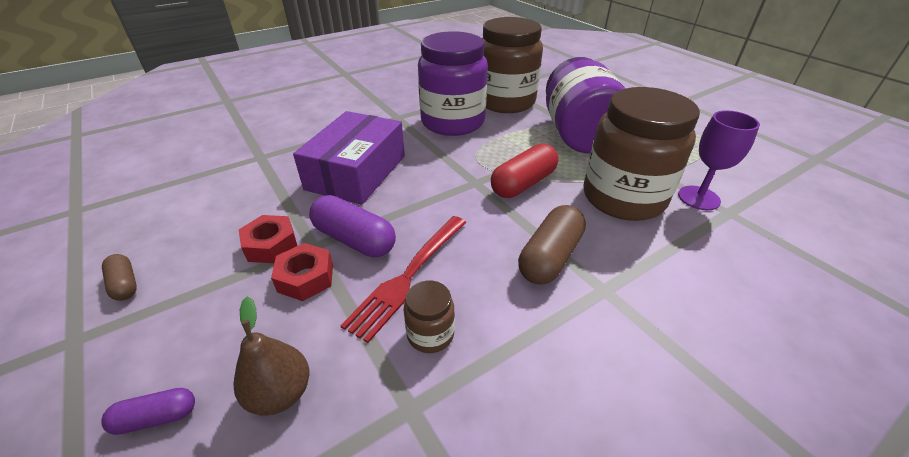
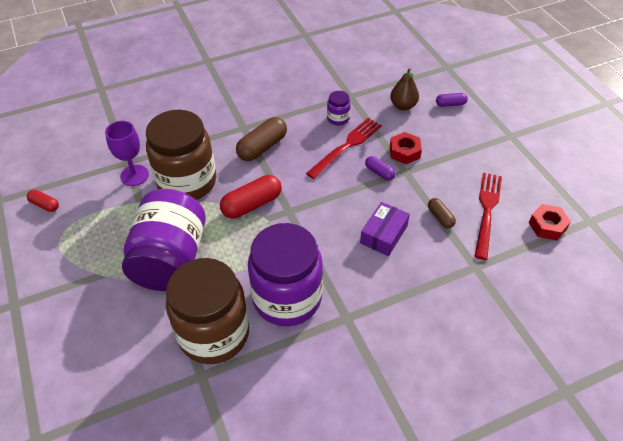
camera: 170 degrees left, 10 degrees up
brown capsule [102,254,137,301] -> brown capsule moved to [428,198,456,228]
red nut [239,215,298,263] -> red nut moved to [529,204,571,241]
purple box [293,111,405,205] -> purple box [360,202,410,256], size x0.58
purple capsule [309,195,396,257] -> purple capsule [365,156,396,180], size x0.55
brown jar [404,281,455,353] -> purple jar [327,91,351,126]
none -> red capsule [27,190,59,212]
none -> red fork [474,173,502,260]

